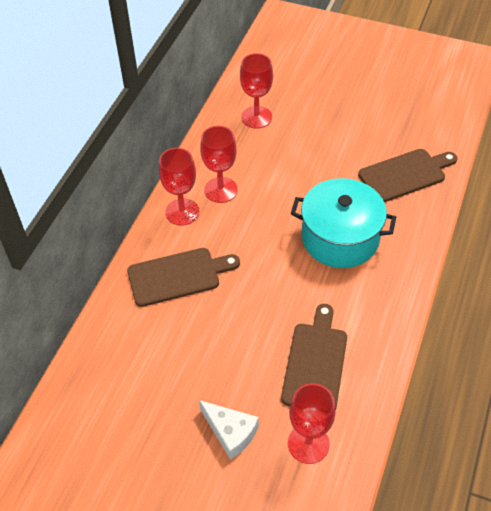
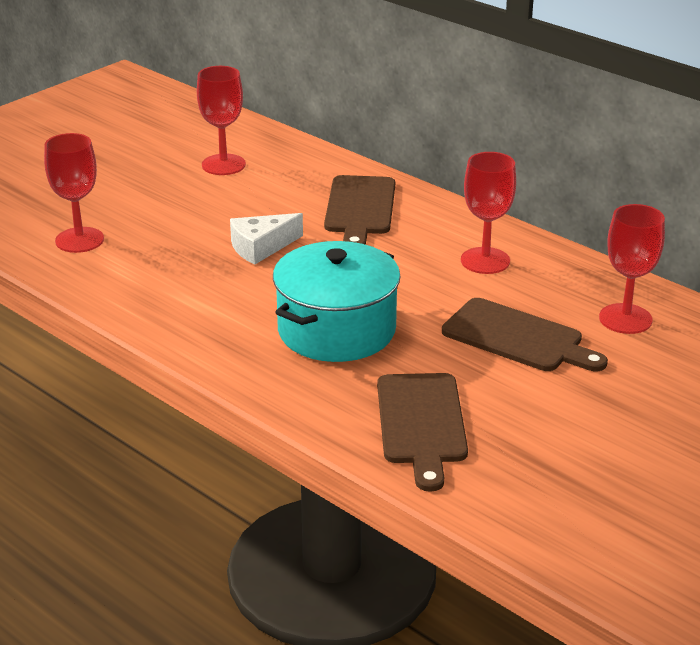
camera: 110 degrees right, 20 degrees down
red goblet [159,148,199,226] -> red goblet moved to [197,66,246,175]
white cheese [199,400,259,460] -> white cheese moved to [230,213,303,265]
brown cutting board [281,304,347,410] -> brown cutting board moved to [442,298,608,371]

